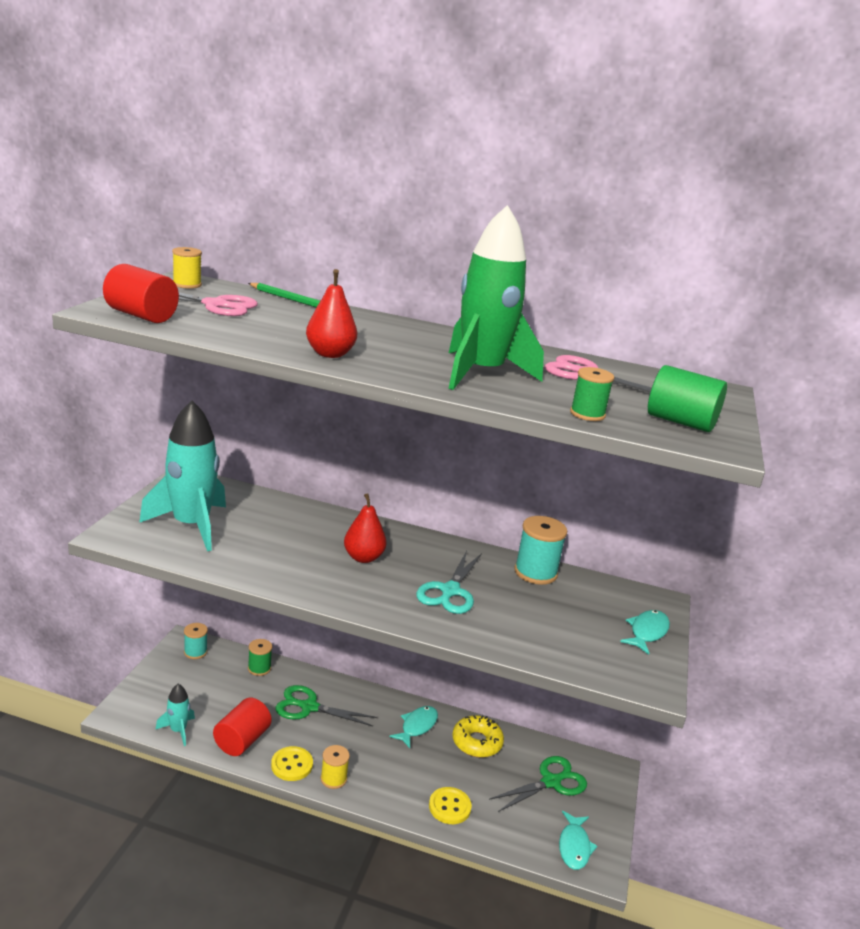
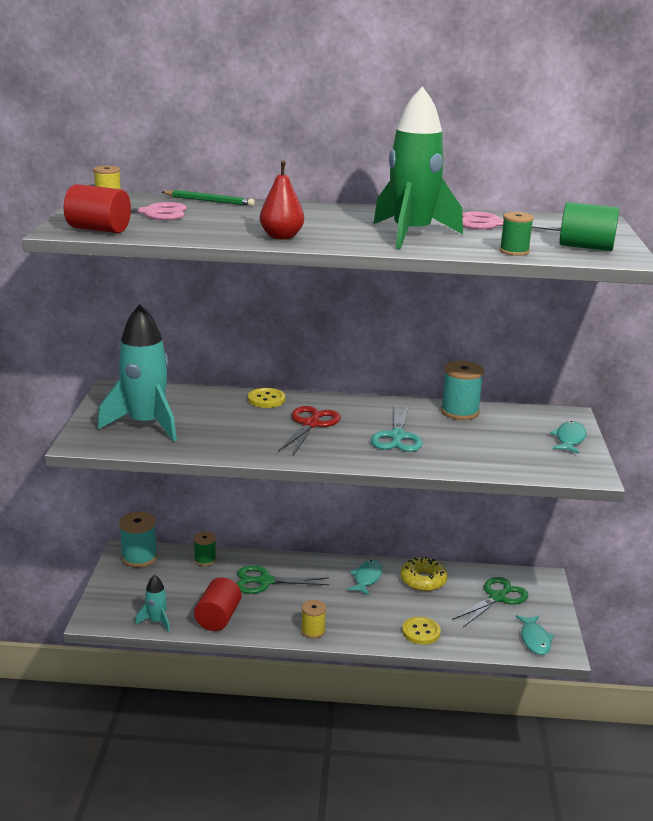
camera: 10 degrees left, 0 degrees up
turquoise spool [184,623,208,659] -> turquoise spool [119,512,157,567], size x1.61
yellow button [271,746,313,781] -> yellow button moved to [248,388,285,408]
red pear [344,493,387,563] -> red scissors [278,406,341,455]

